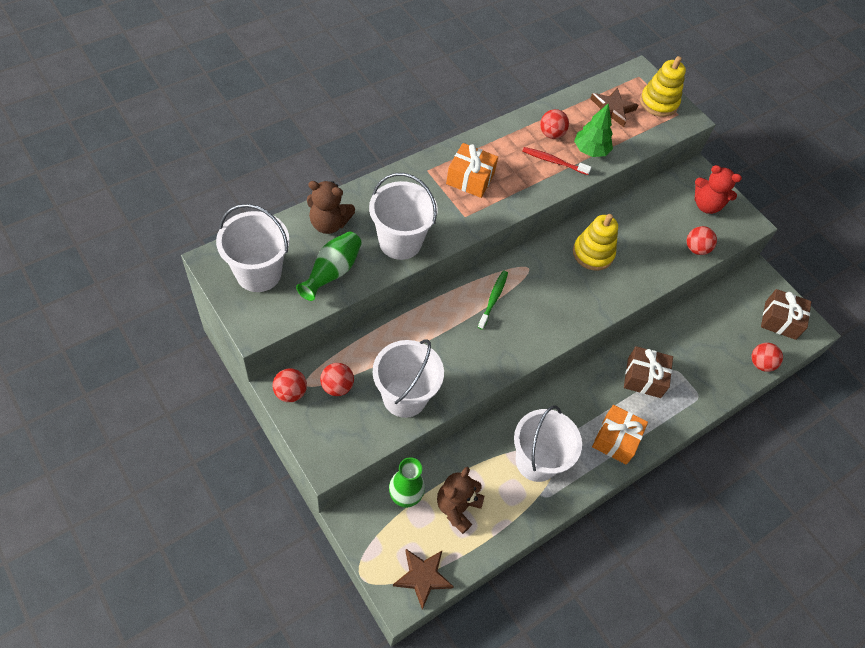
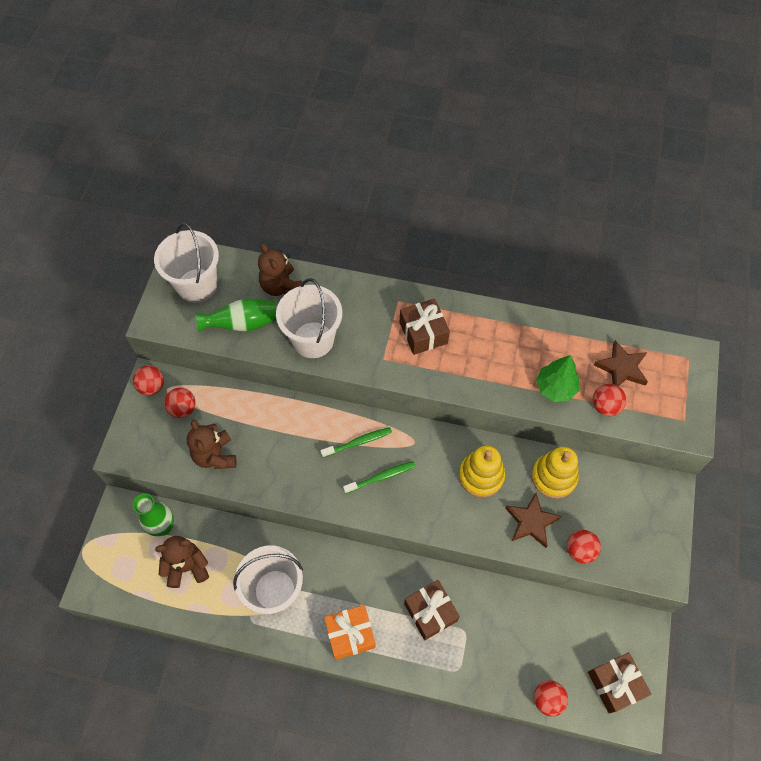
camera: 55 degrees right, 5 degrees up
white bucket [373,339,444,418] -> brown teddy bear [186,419,237,469]
brown star [393,549,454,610] -> brown star moved to [505,493,562,548]
orange gift [446,143,498,198] -> brown gift [400,299,450,355]
red toothbrush [522,147,592,175] -> none
red ball [540,109,569,139] -> red ball moved to [593,384,626,416]
yellow stacking toy [640,56,686,117] -> yellow stacking toy moved to [532,447,579,498]
red teddy bear [695,165,742,214] -> none
none -> green toothbrush [343,461,415,494]

